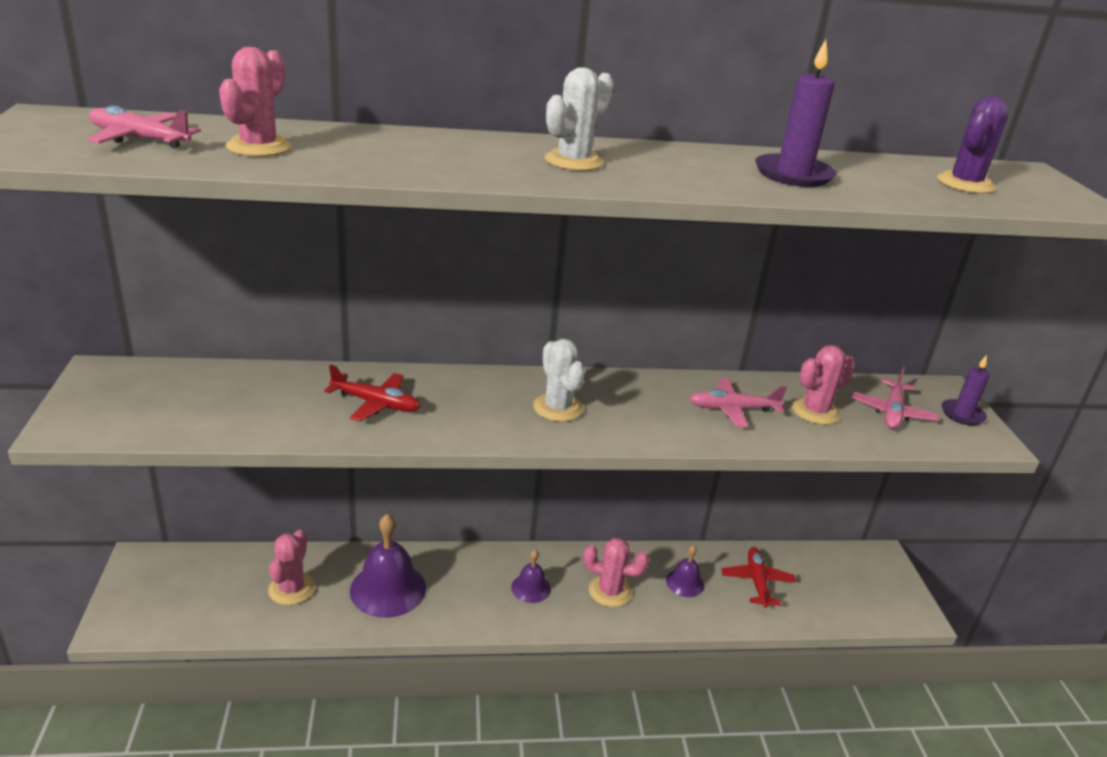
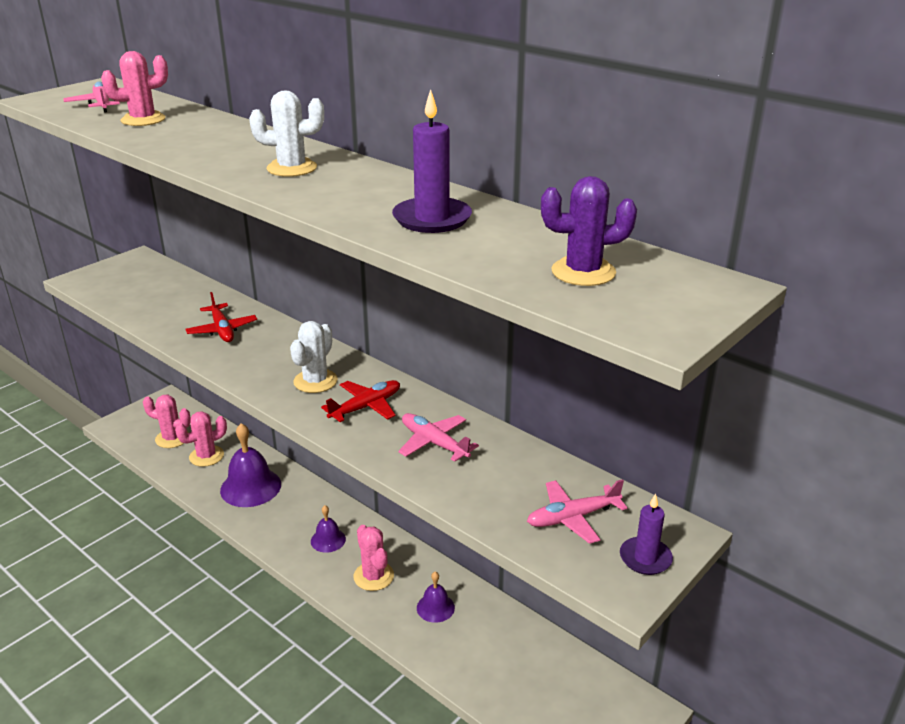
camera: 50 degrees right, 0 degrees up
red plane [721,547,796,608] -> red plane moved to [321,380,400,422]
pink cactus [792,345,856,425] -> pink cactus moved to [143,395,191,448]

